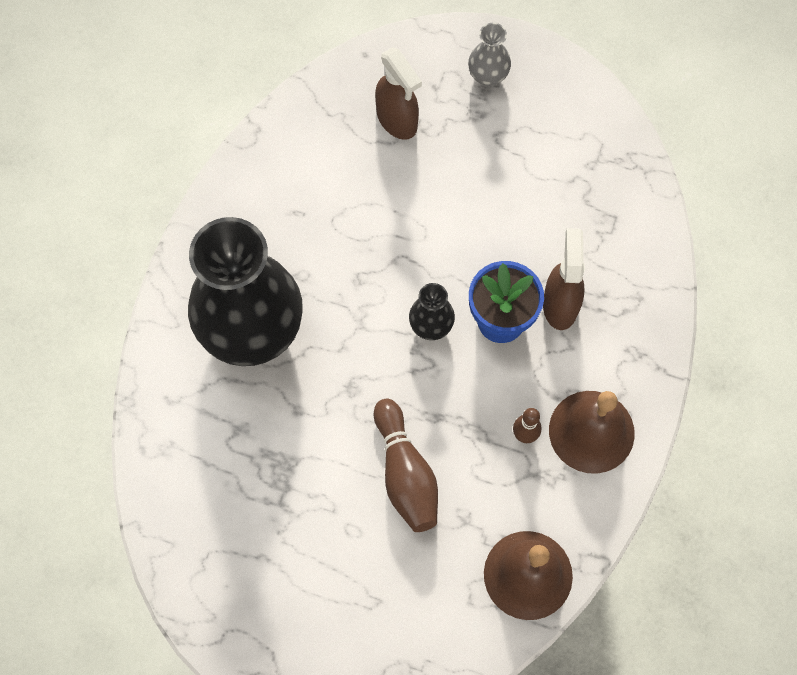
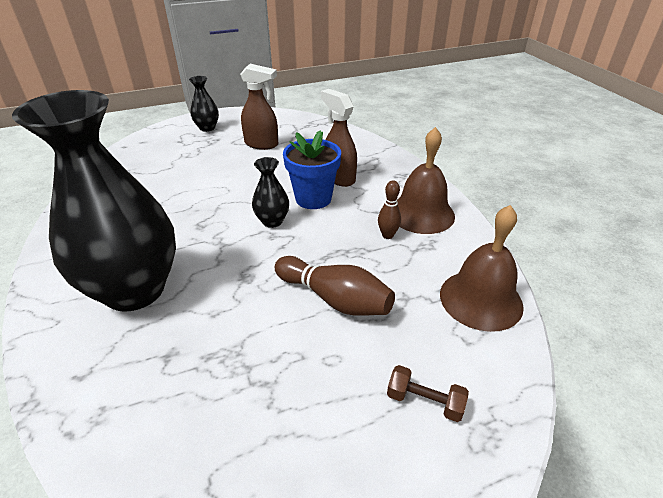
camera: 40 degrees left, 30 degrees down
brown spray bottle [375,47,422,140] -> brown spray bottle moved to [240,64,278,150]
grey vase [468,23,511,87] -> black vase [189,76,219,132]
none -> brown dumbbell [387,365,469,422]

